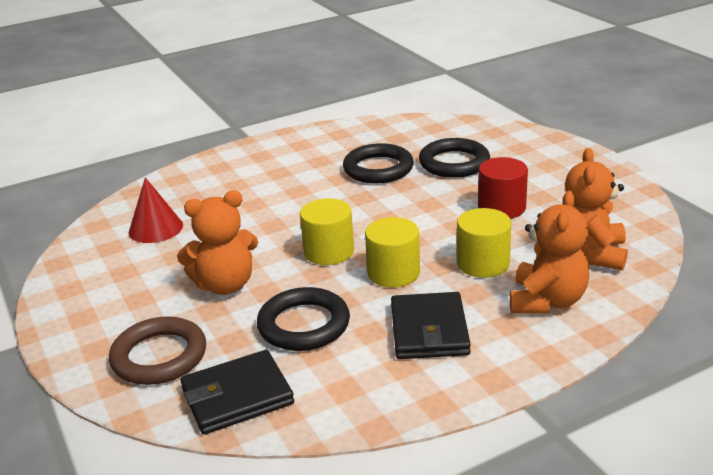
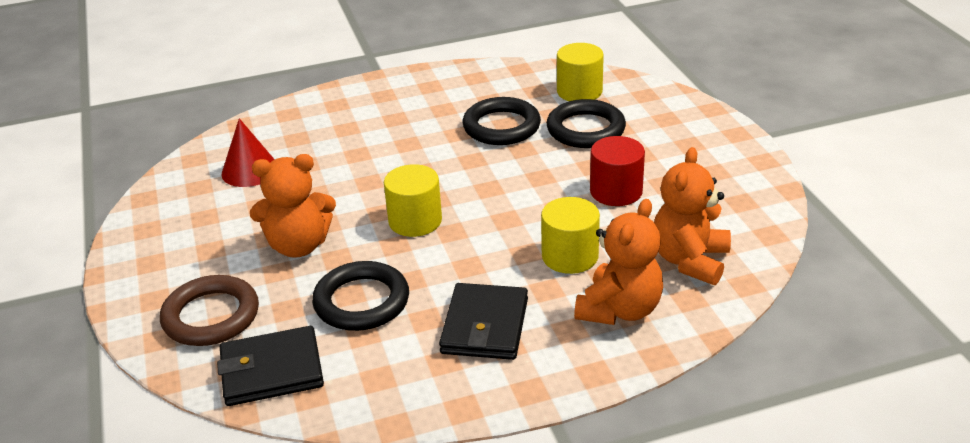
camera: 10 degrees right, 5 degrees up
yellow cylinder [365,217,420,288] -> yellow cylinder moved to [557,43,604,101]

